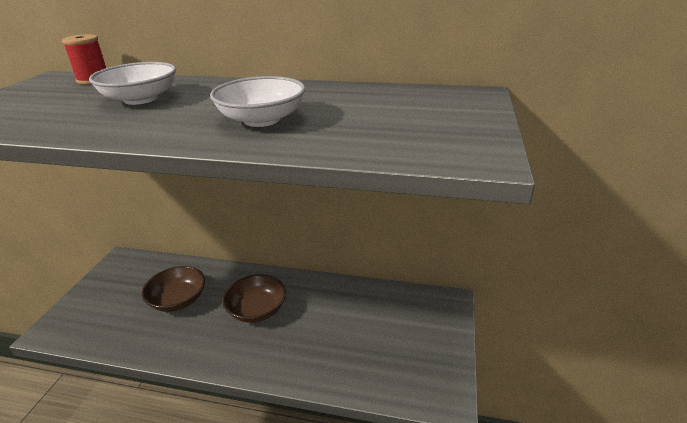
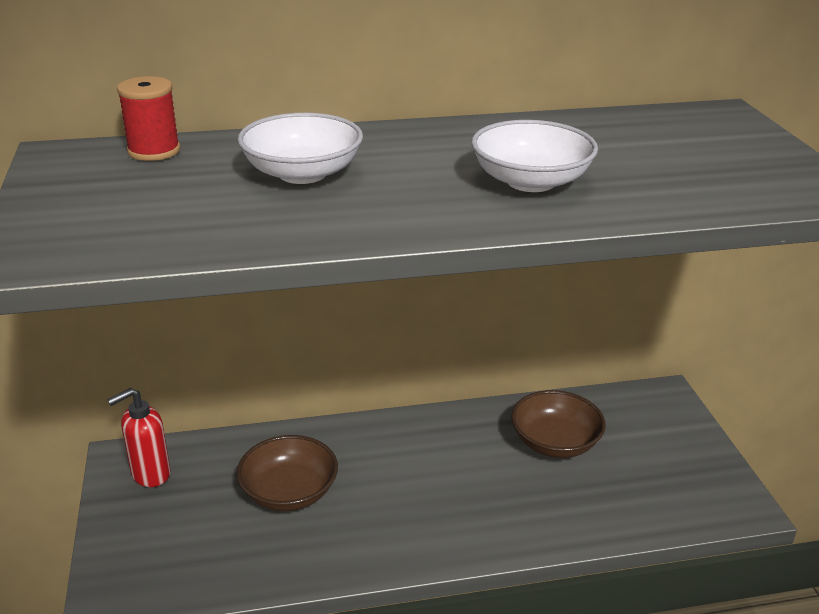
camera: 25 degrees left, 0 degrees up
brown bowl [222,274,286,323] -> brown bowl moved to [511,390,606,458]
none -> red soap dispenser [107,388,171,487]

